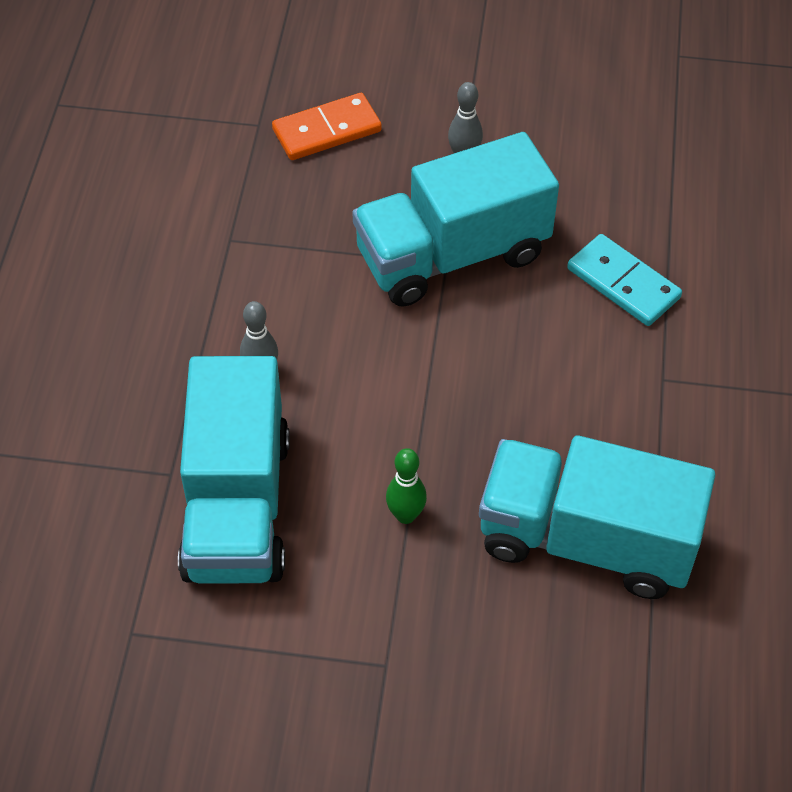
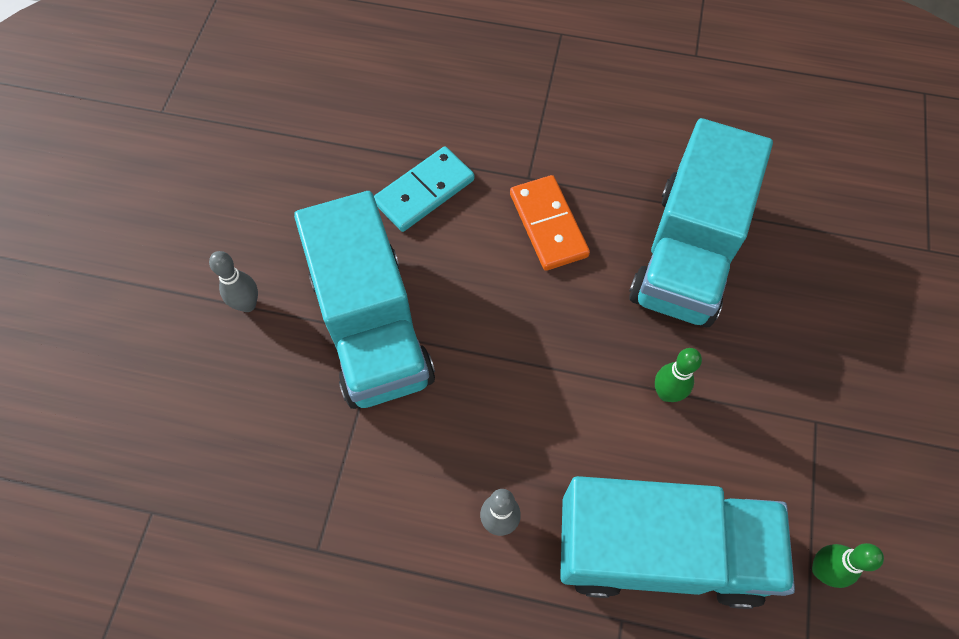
camera: 85 degrees left, 10 degrees up
orange domino [272,93,382,160] -> orange domino moved to [510,175,590,271]
none -> green bowling pin [812,543,884,588]

